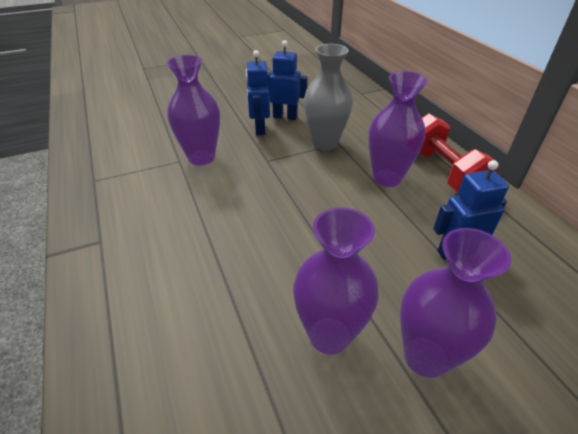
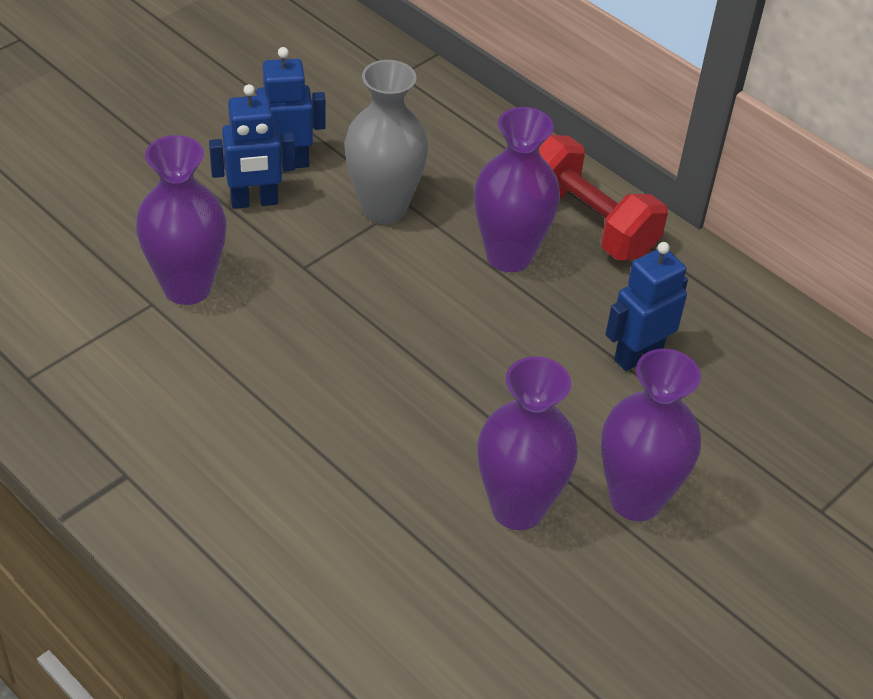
camera: 25 degrees left, 5 degrees up
blue robot [246,50,270,135] -> blue robot turned 75 degrees counterclockwise [209,84,295,209]

